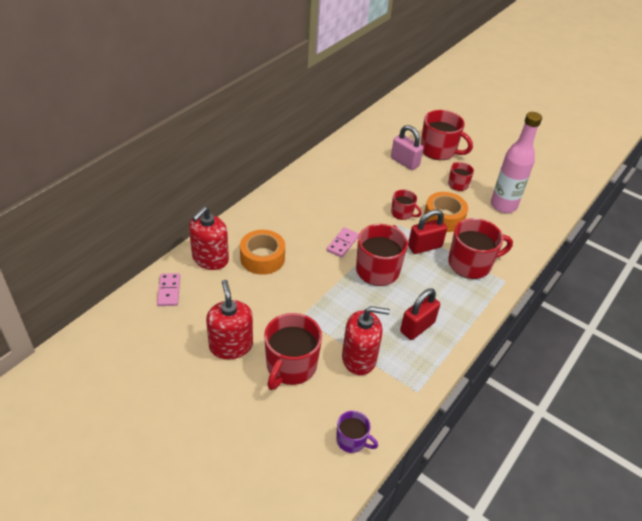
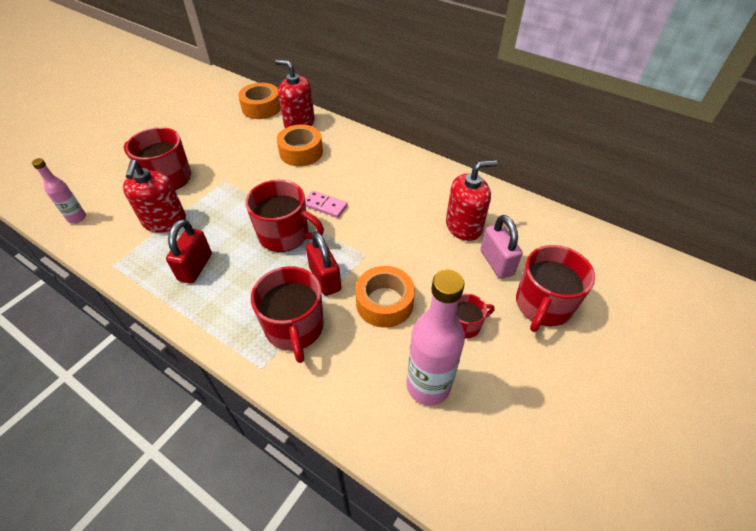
camera: 90 degrees right, 5 degrees up
pink domino [157,273,180,306] -> orange tape [238,83,281,119]
red soap dispenser [206,280,253,359] -> red soap dispenser moved to [446,160,498,241]
purple mug [336,411,378,453] -> pink bottle [32,158,86,224]
pink padlock [391,125,424,170] -> pink padlock turned 60 degrees counterclockwise [481,215,522,279]
red mug [391,189,422,220] -> none
red padlock [400,288,440,340] -> red padlock turned 60 degrees clockwise [166,219,212,283]

